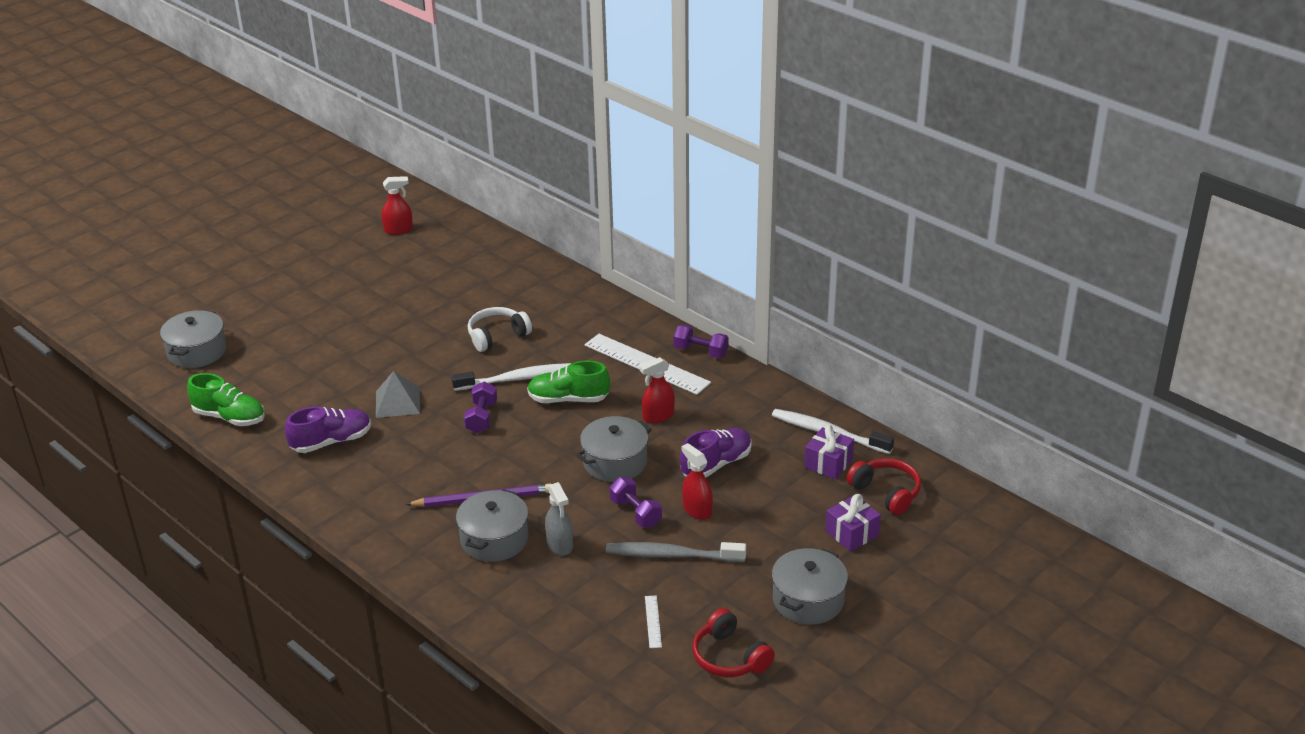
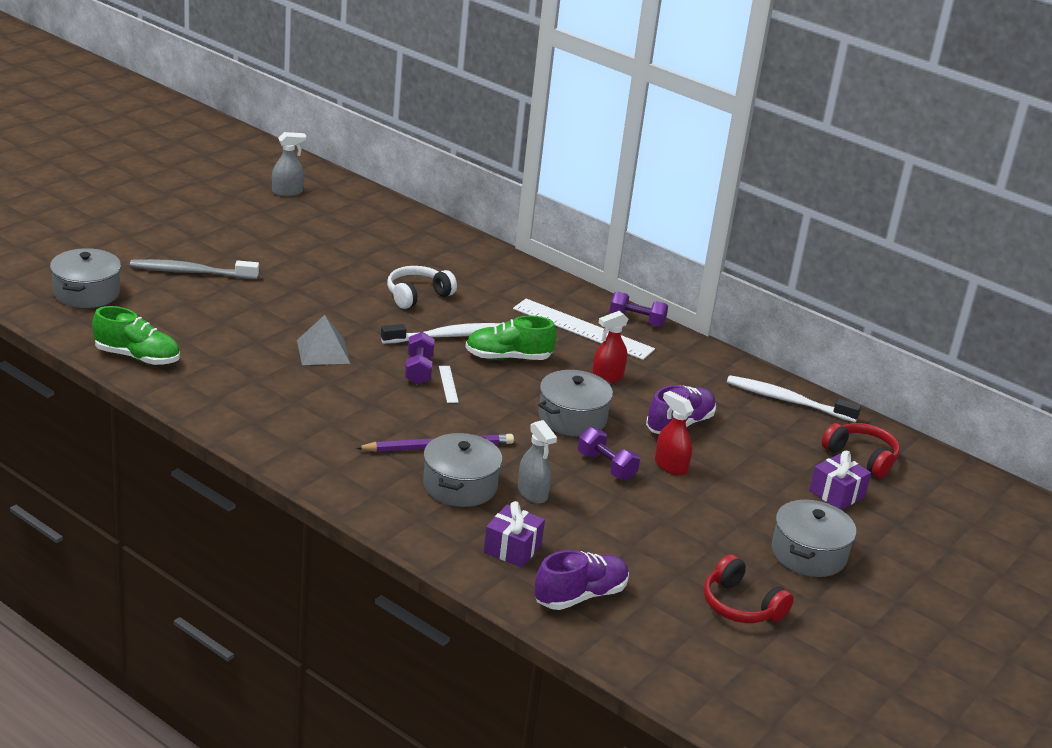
camera: 10 degrees left, 5 degrees down
purple shoe [285,407,371,453] -> purple shoe moved to [535,550,629,610]
red spray bottle [382,176,413,235] -> grey spray bottle [272,132,306,196]
grey toothbrush [606,542,746,562] -> grey toothbrush moved to [130,259,259,279]
white ruler [645,595,662,648] -> white ruler moved to [439,366,459,403]
purple gift [804,425,854,479] -> purple gift moved to [484,501,545,568]

